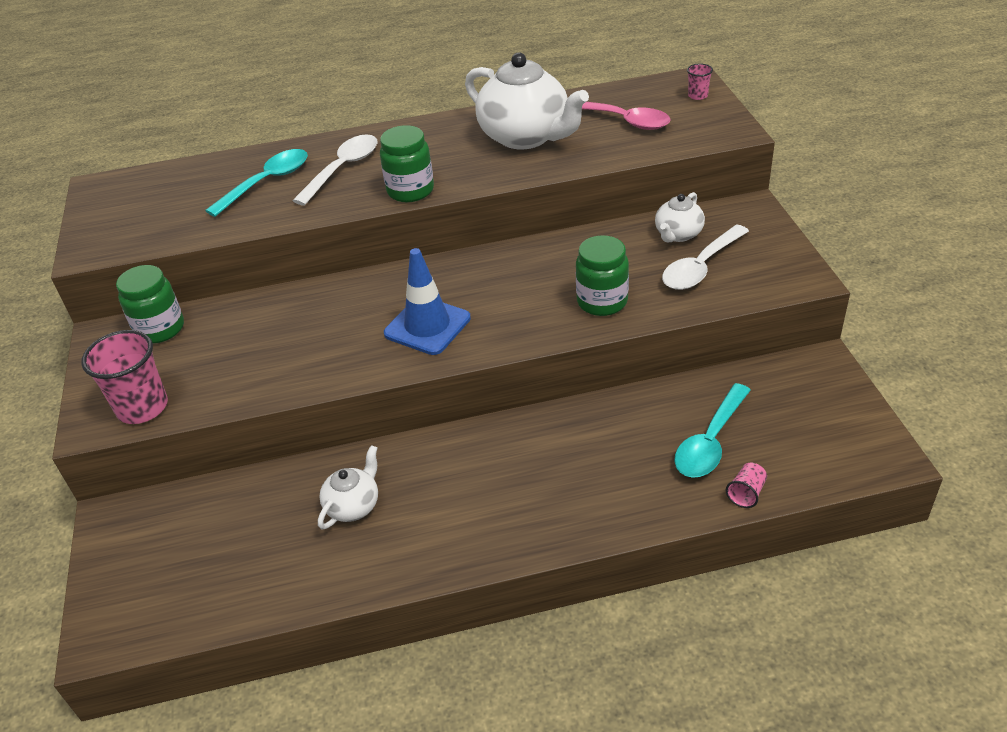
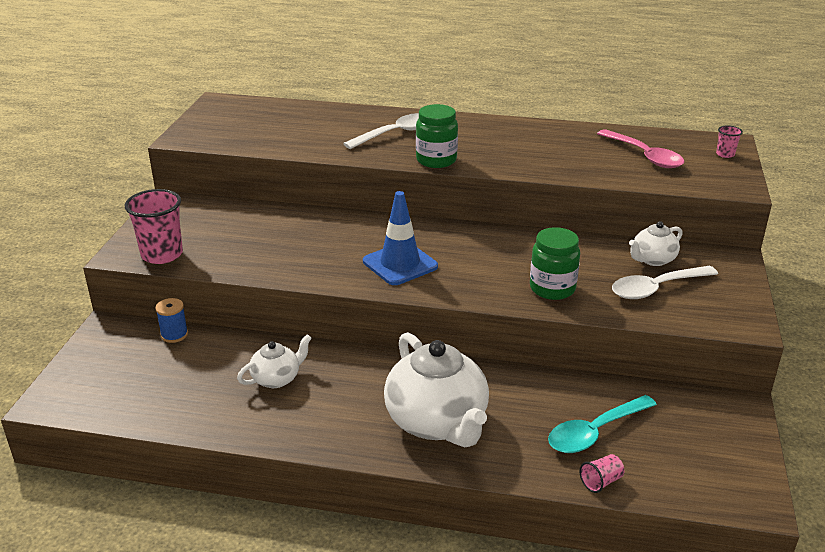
camera: 20 degrees right, 10 degrees down
green jar [116,265,184,343] -> none
turquoise spoon [205,149,308,217] -> none
white teapot [465,52,589,149] -> white teapot moved to [384,332,489,447]
none -> blue spool [155,298,188,343]

